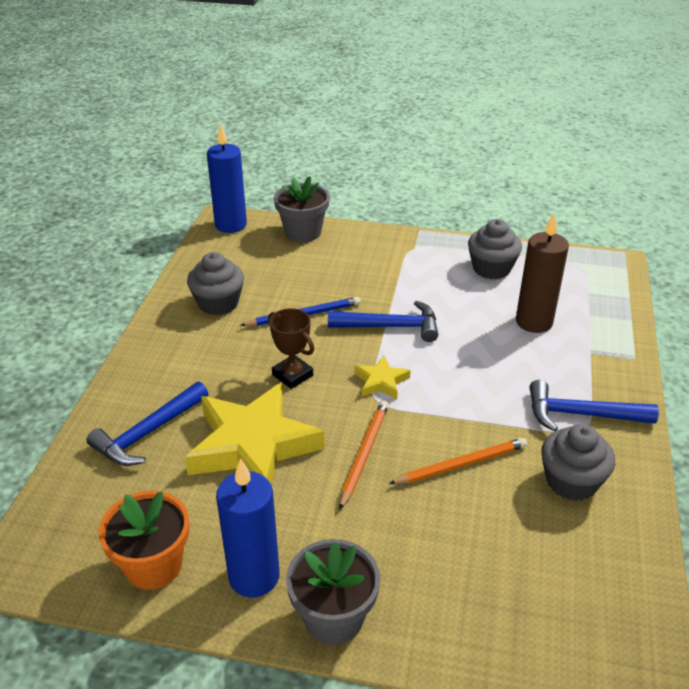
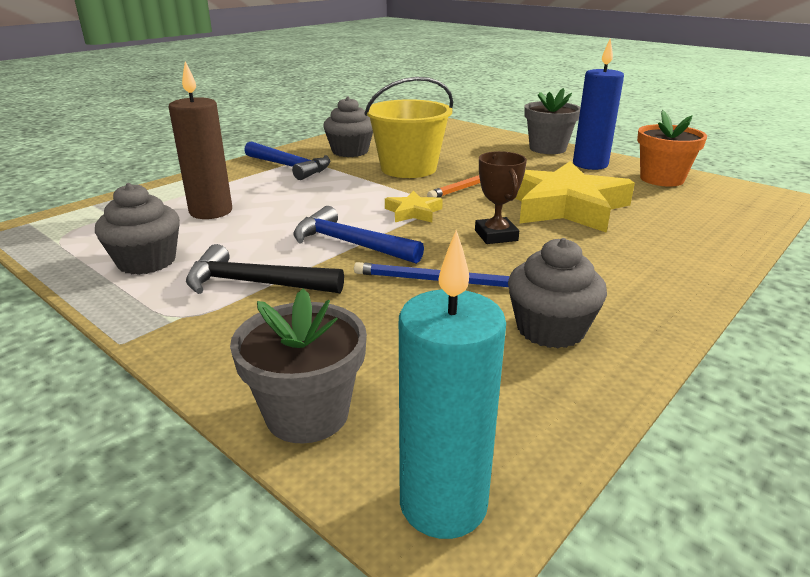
camera: 150 degrees left, 10 degrees down
blue hammer [87,381,208,466] -> none
blue candle [207,125,247,233] -> turquoise candle [399,230,506,539]
orange pencil [389,438,527,484] -> yellow bucket [364,77,453,178]
none -> black hammer [186,244,344,294]

